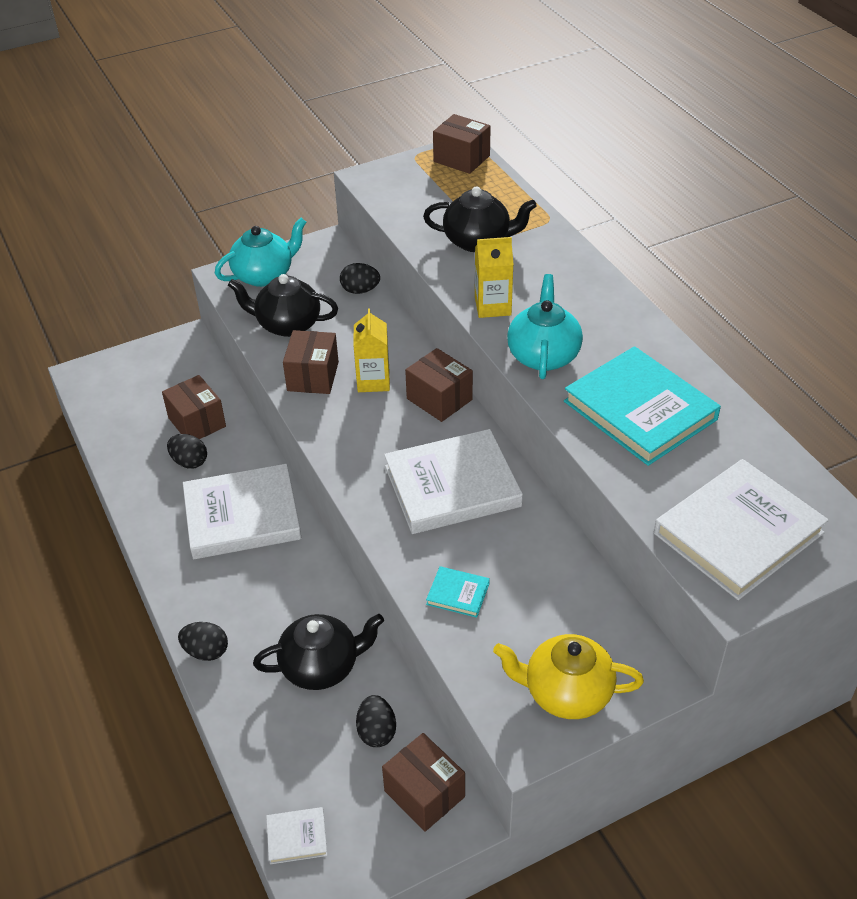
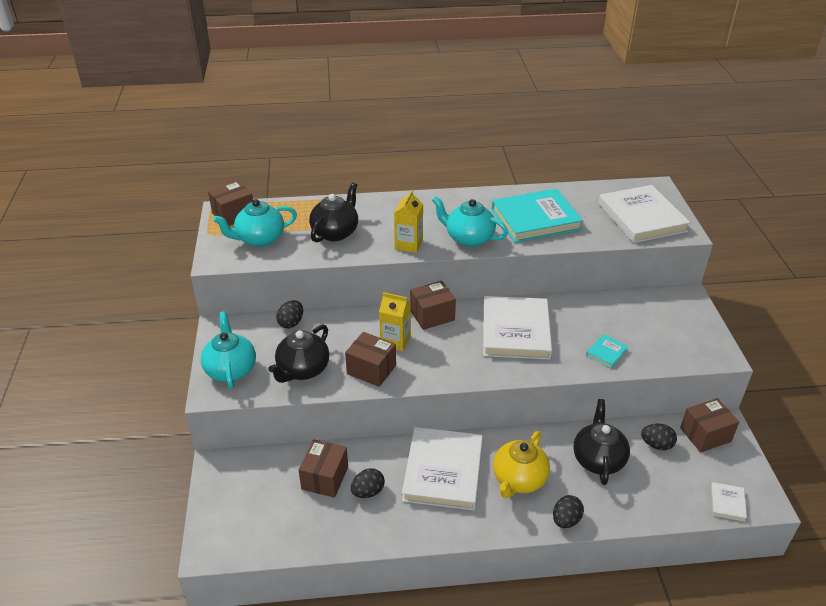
camera: 70 degrees left, 5 degrees down
brown box [162,375,226,439] -> brown box turned 60 degrees counterclockwise [299,439,348,498]
yellow teapot [493,634,644,719] -> yellow teapot moved to [493,431,550,498]
none -> turquoise teapot [213,199,297,247]

